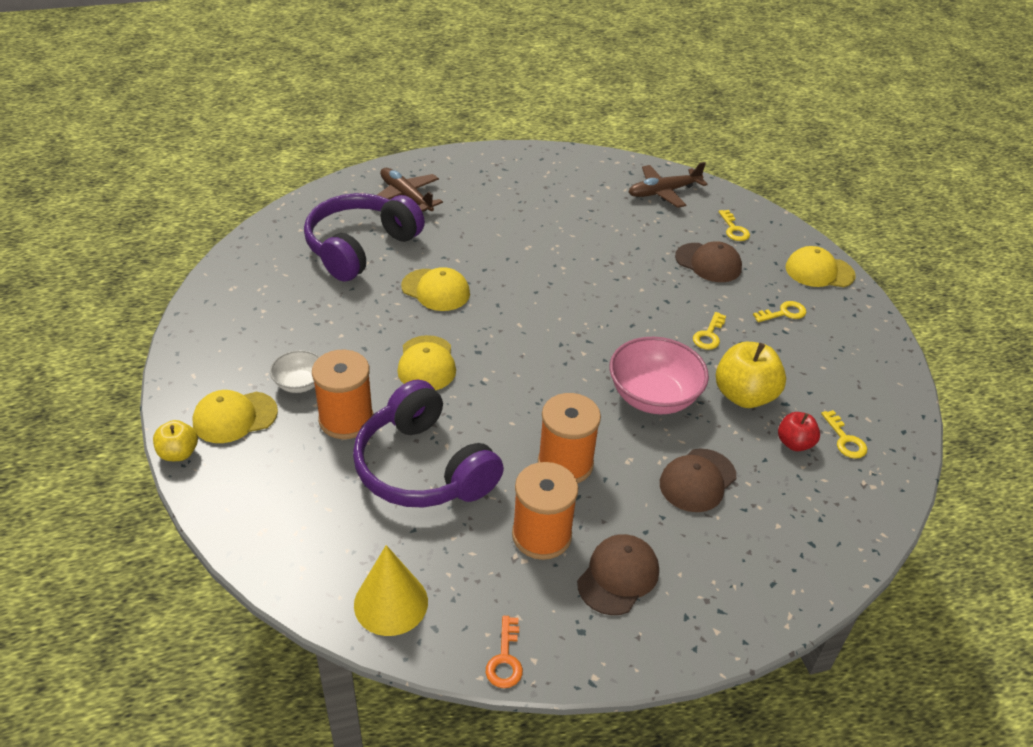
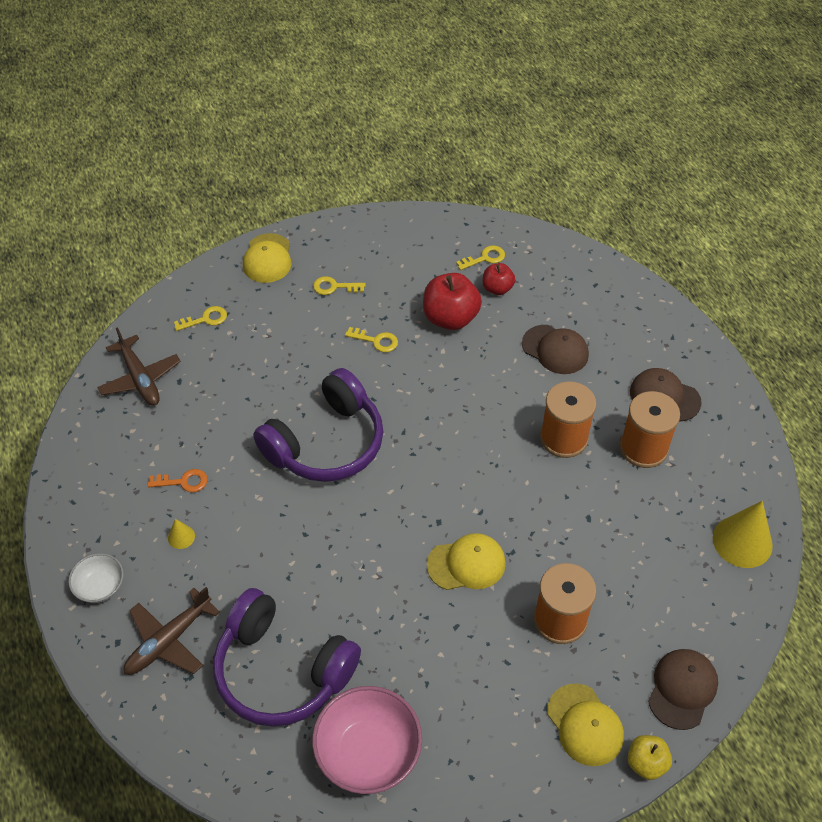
camera: 95 degrees left, 10 degrees up
white bowl [270,350,320,393] -> white bowl moved to [69,553,124,603]
purple headphones [353,380,504,508] -> purple headphones moved to [253,368,383,482]
yellow cap [401,267,470,311] -> none
orange key [486,616,523,688] -> orange key moved to [147,469,208,492]
pink bowl [610,337,709,414] -> pink bowl moved to [312,686,422,794]
brown cap [675,242,742,282] -> brown cap moved to [648,649,718,730]
yellow apple [716,342,786,408] -> red apple [423,273,482,330]
yellow key [753,301,806,322] -> yellow key turned 60 degrees counterclockwise [313,276,366,295]
none -> yellow cone [168,519,195,549]

